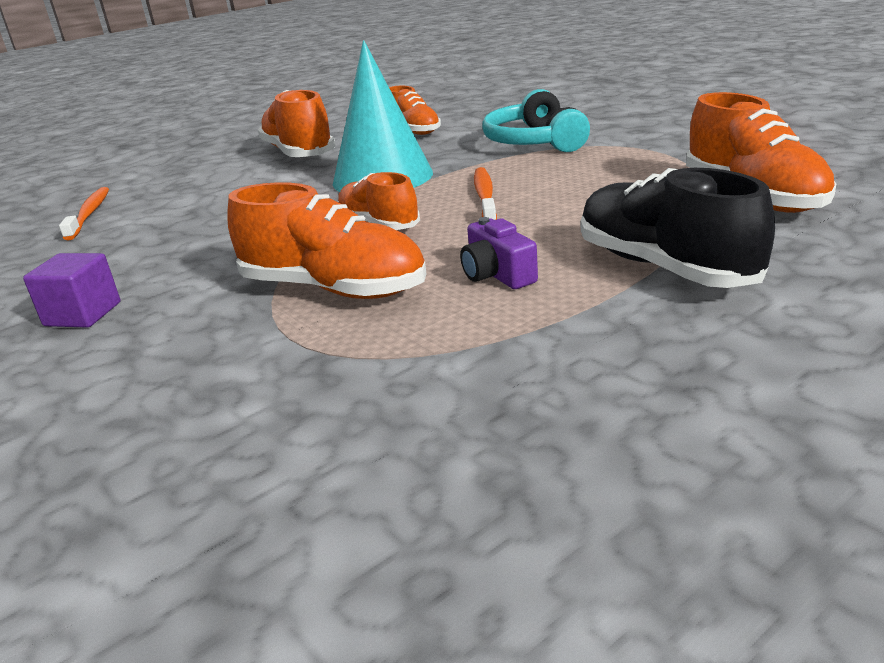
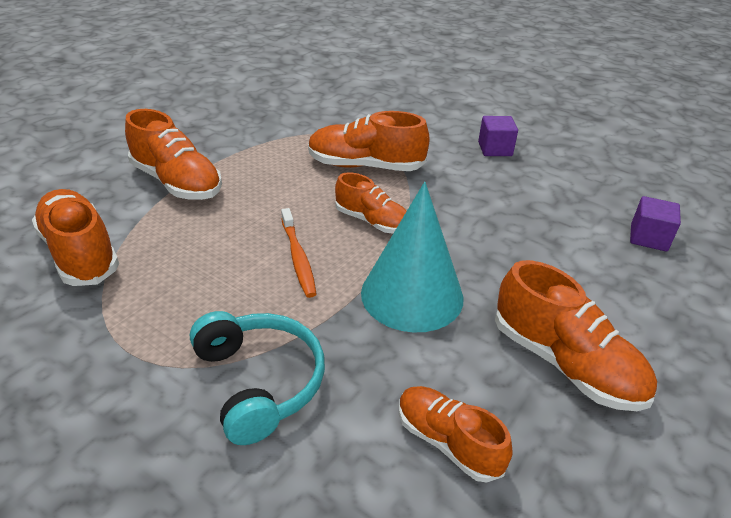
camera: 160 degrees right, 10 degrees up
orange toothbrush [59,187,109,240] -> purple cube [630,196,681,251]
purple camera [460,217,538,289] -> none
black shoe [581,168,775,288] -> orange shoe [125,109,222,200]

